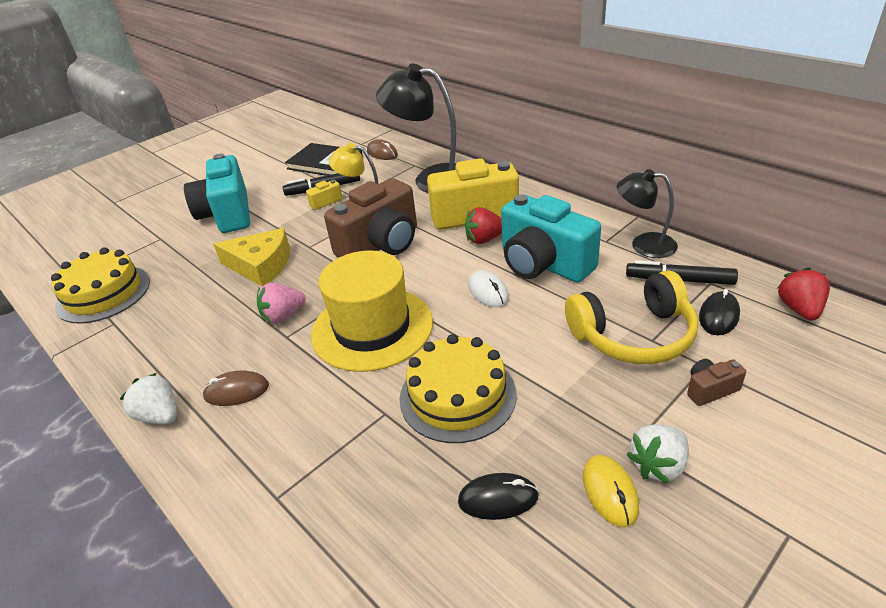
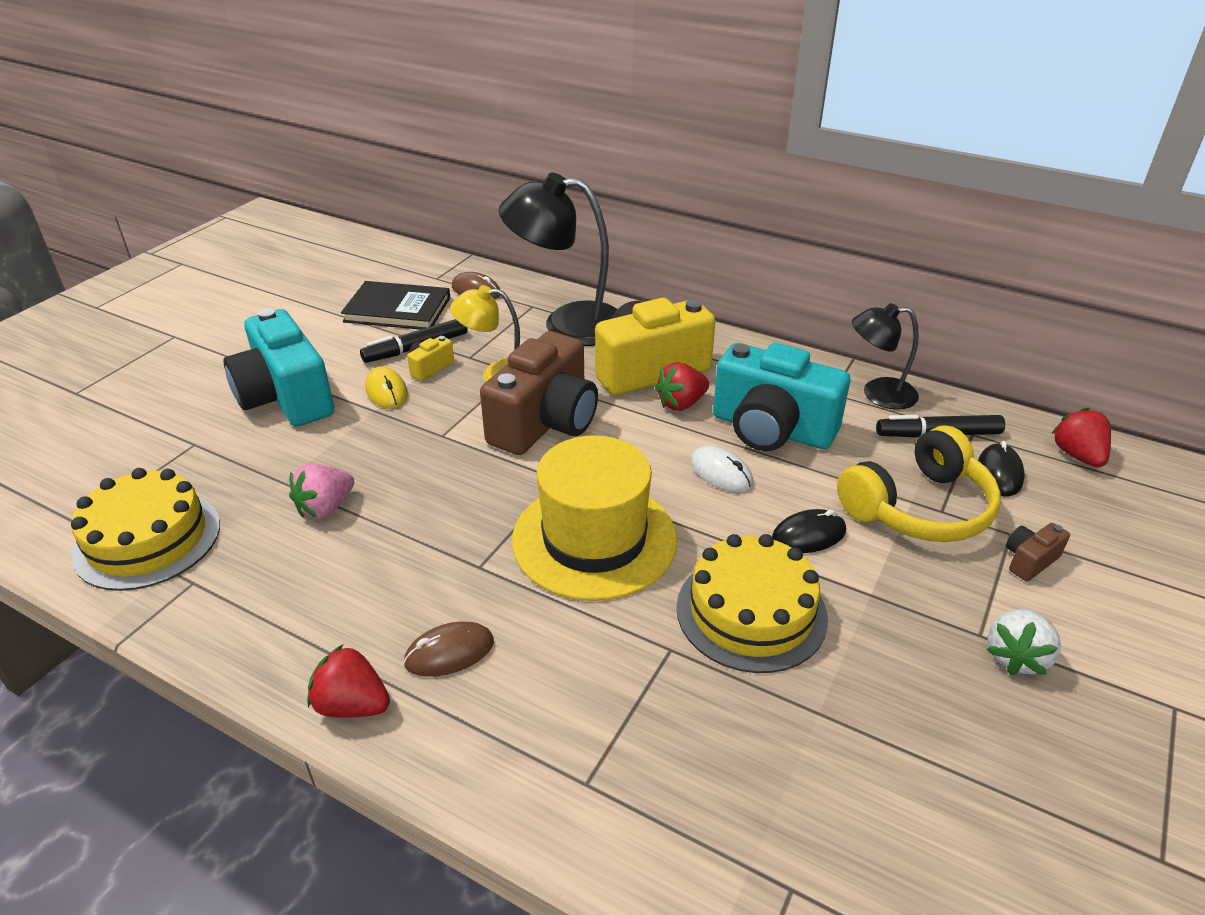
camera: 20 degrees left, 0 degrees up
white strawberry [120,373,177,424] -> red strawberry [307,644,390,718]
yellow cheese [213,228,290,287] -> none
pink strawberry [257,283,306,324] -> pink strawberry moved to [289,464,354,519]
black mouse [458,473,539,520] -> black mouse moved to [772,509,846,553]
yellow mouse [583,455,639,527] -> yellow mouse moved to [365,366,408,409]

